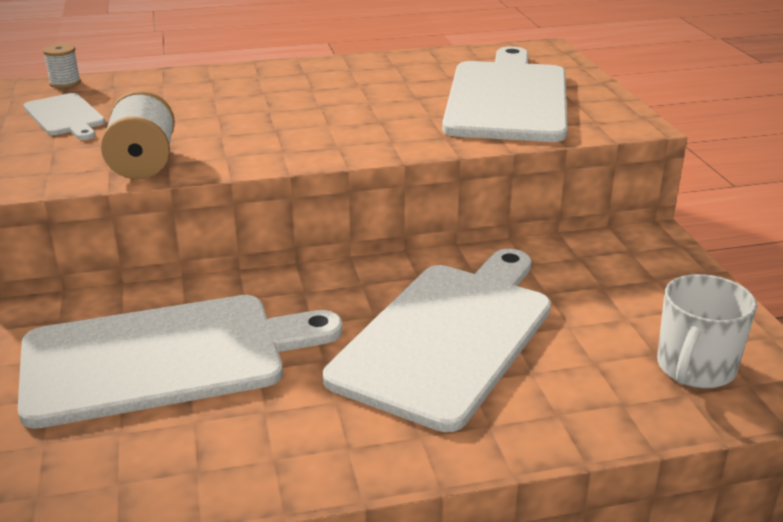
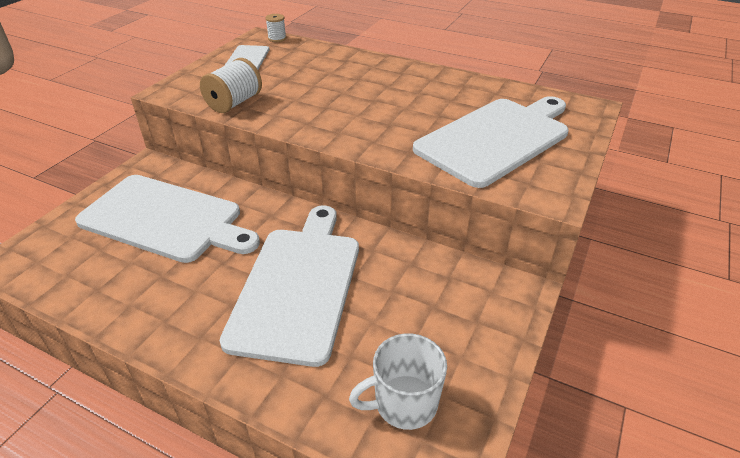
camera: 40 degrees right, 10 degrees up
white cutting board [323,249,551,432] -> white cutting board turned 60 degrees counterclockwise [220,206,359,367]

